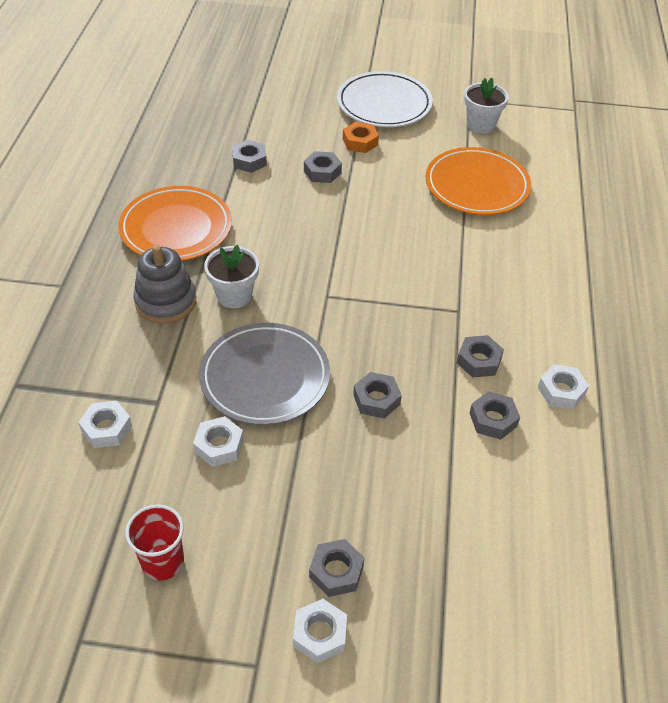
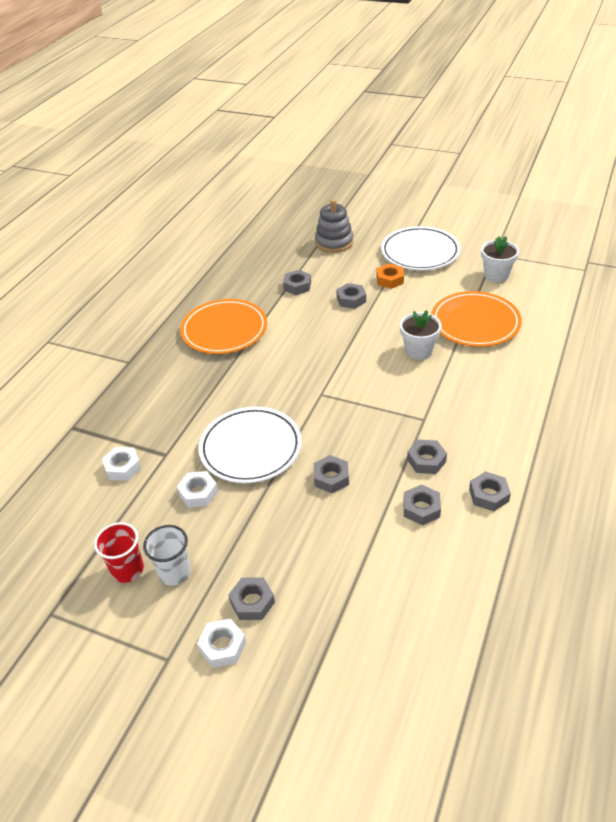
camera: 20 degrees right, 5 degrees down
grey stacking toy [133,245,196,324] -> grey stacking toy moved to [315,199,354,253]
grey plate [199,323,330,425] -> white plate [198,407,302,483]
white flower pot [204,245,259,308] -> white flower pot moved to [400,310,441,360]
white nut [538,364,589,409] -> grey nut [469,471,511,511]
none -> white cup [143,525,191,586]

